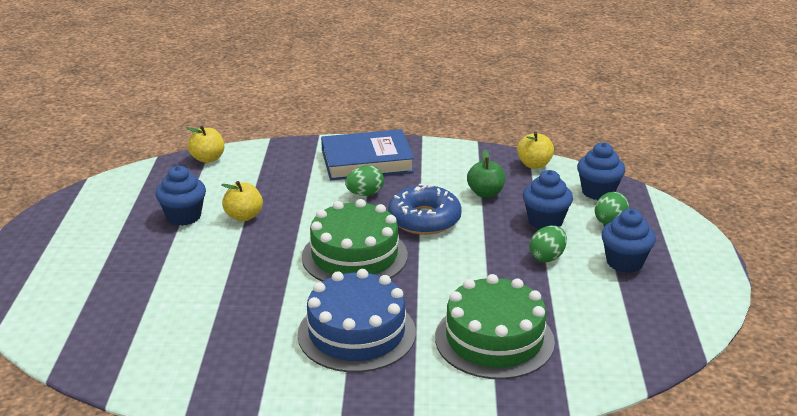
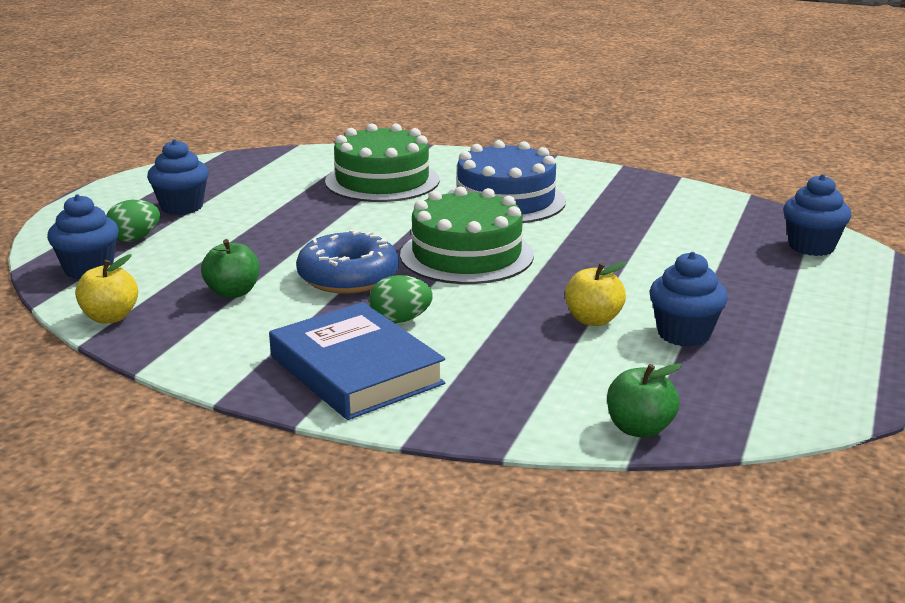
camera: 160 degrees left, 5 degrees down
yellow apple [186,125,224,163] -> green apple [607,363,682,438]
blue book [321,129,414,180] -> blue book turned 45 degrees clockwise [269,302,445,420]
blue cupcake [523,170,573,229] -> blue cupcake moved to [783,174,851,256]
green egg [530,226,567,262] -> none

